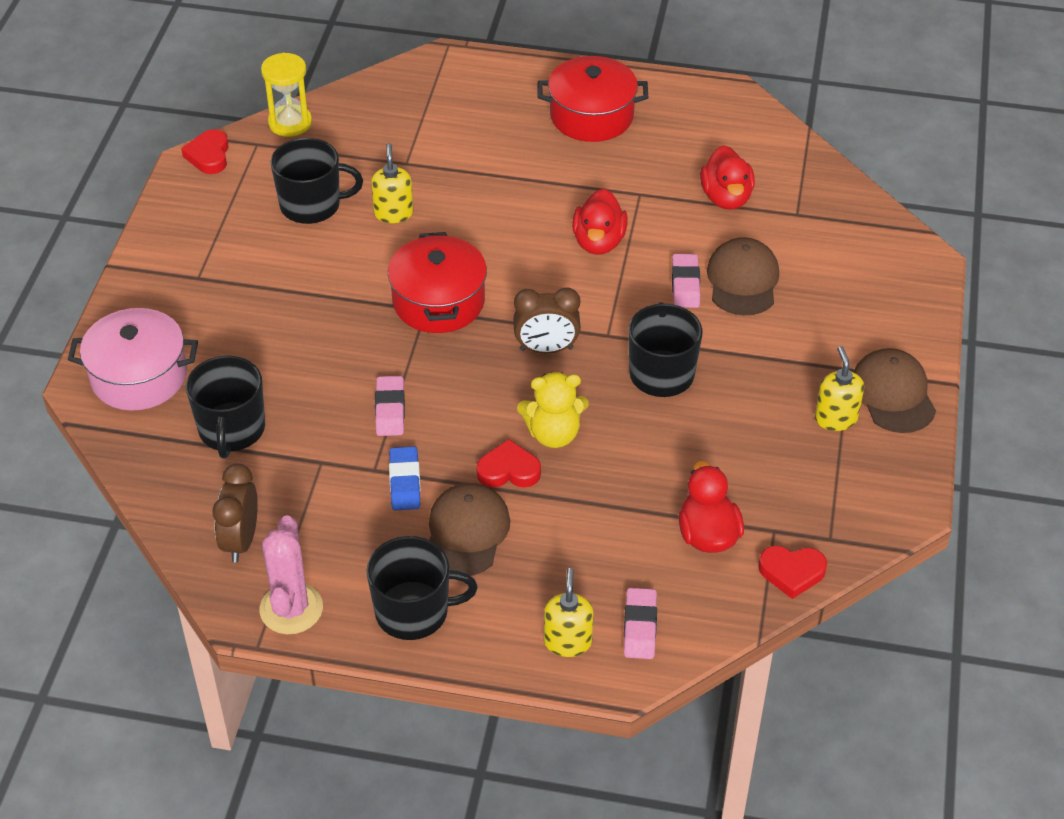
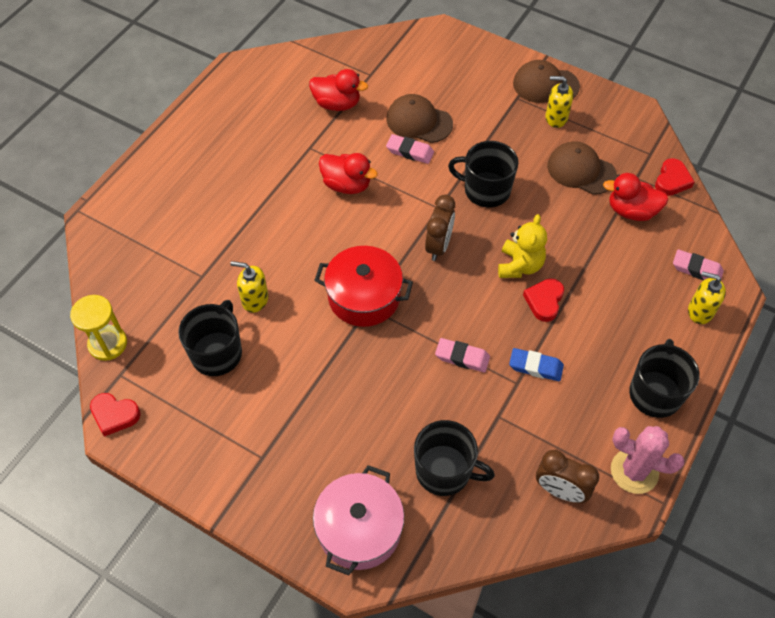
camera: 70 degrees left, 10 degrees up
brown cap [429,483,510,576] -> brown cap moved to [547,141,617,195]
red pot [538,56,648,142] -> none

